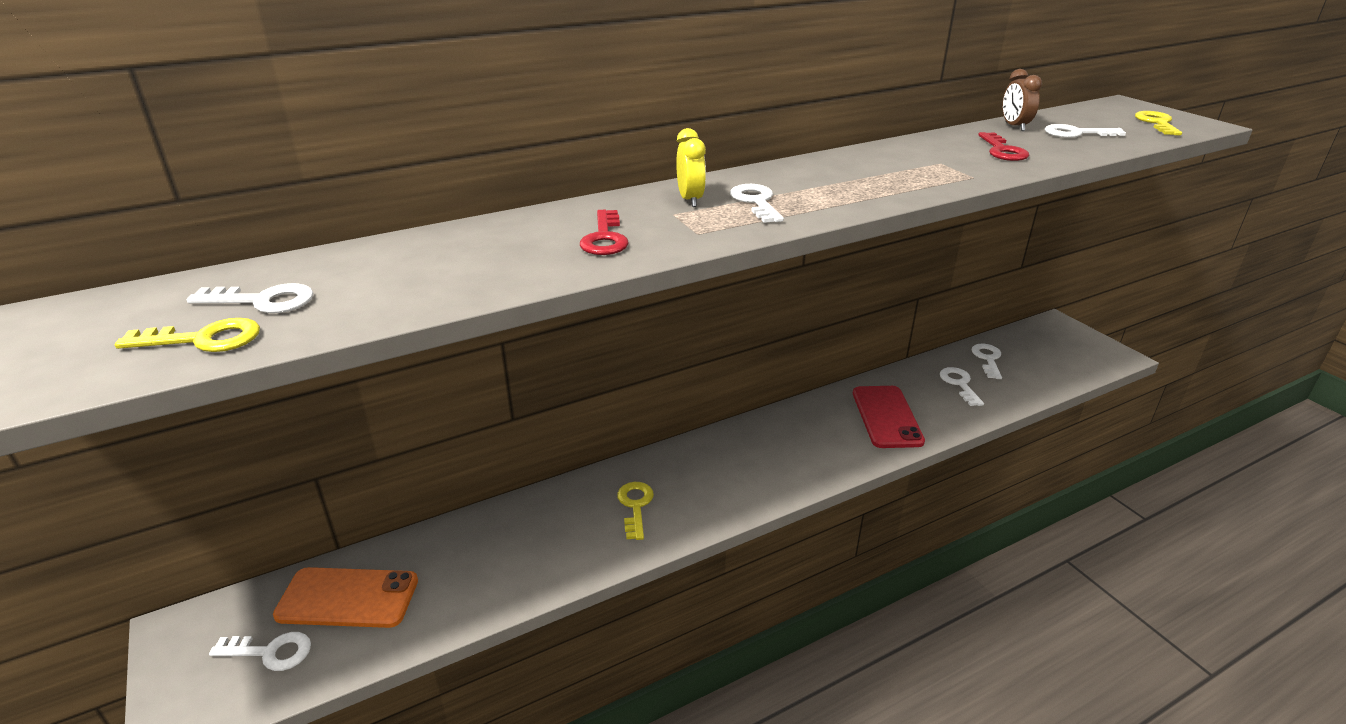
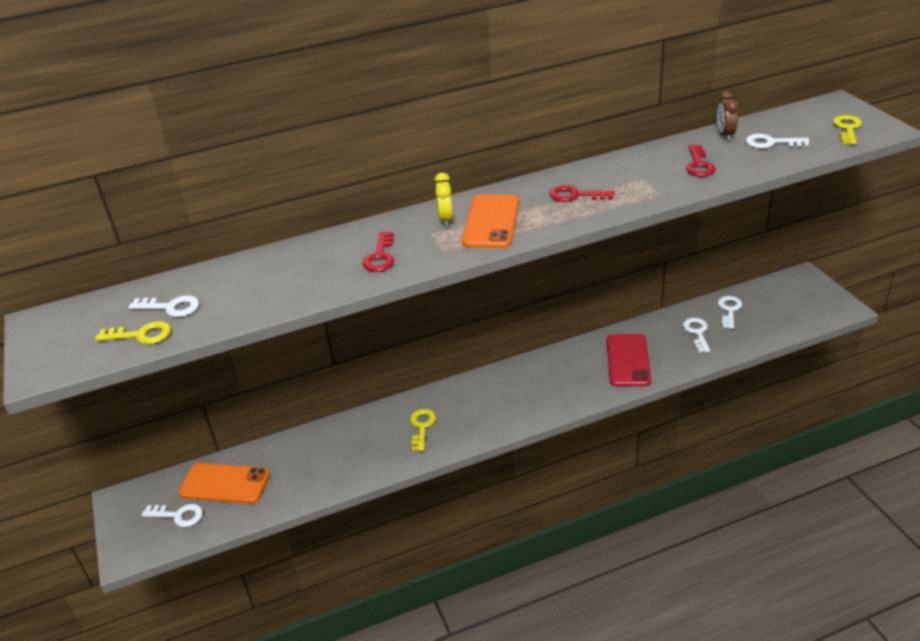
camera: 10 degrees right, 5 degrees up
white key [730,184,784,223] -> orange phone [462,194,519,248]
none -> red key [549,185,615,202]

